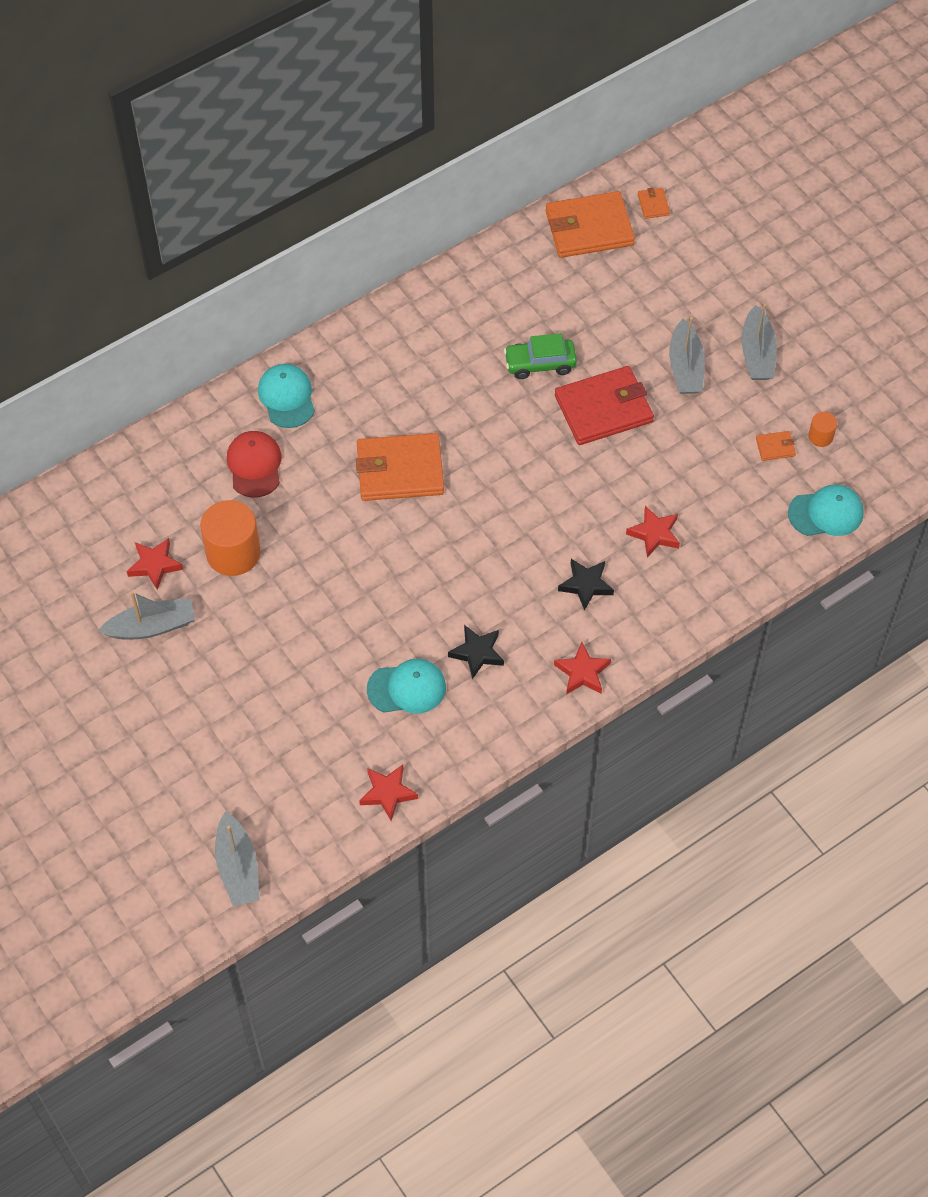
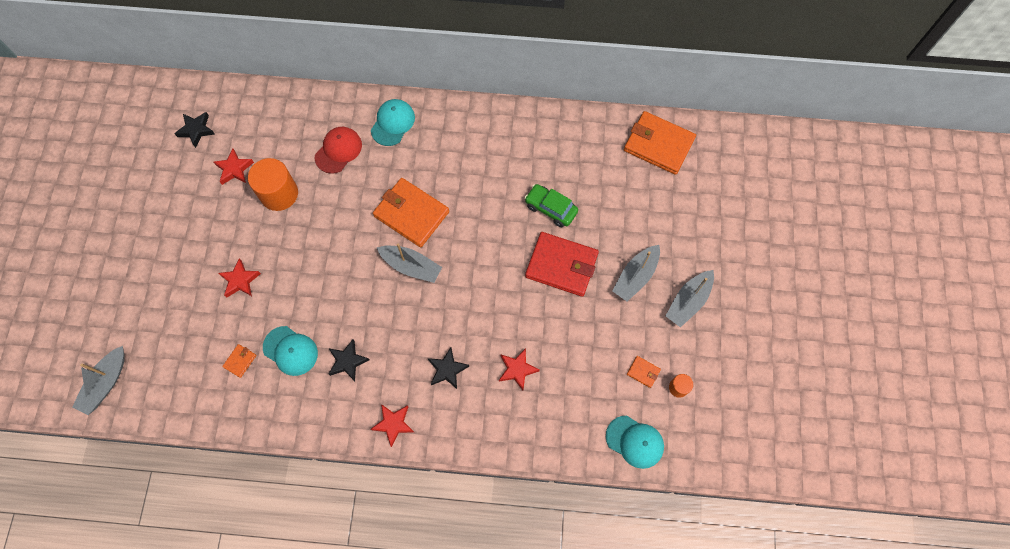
camera: 40 degrees right, 10 degrees up
grey boat [98,591,195,639] -> grey boat moved to [377,243,442,283]
red star [359,765,418,821] -> red star moved to [218,259,261,298]
orange wallet [638,187,670,219] -> orange wallet moved to [222,344,257,378]
none -> black star [174,112,215,148]

